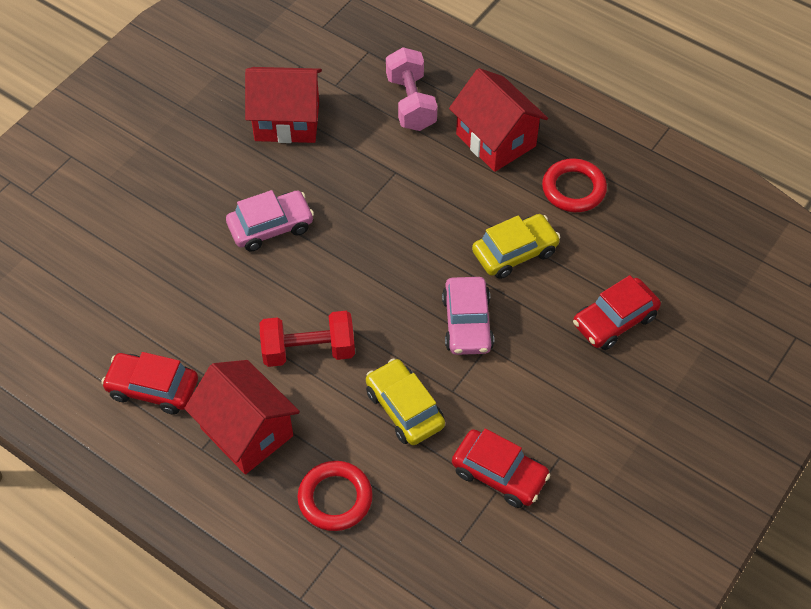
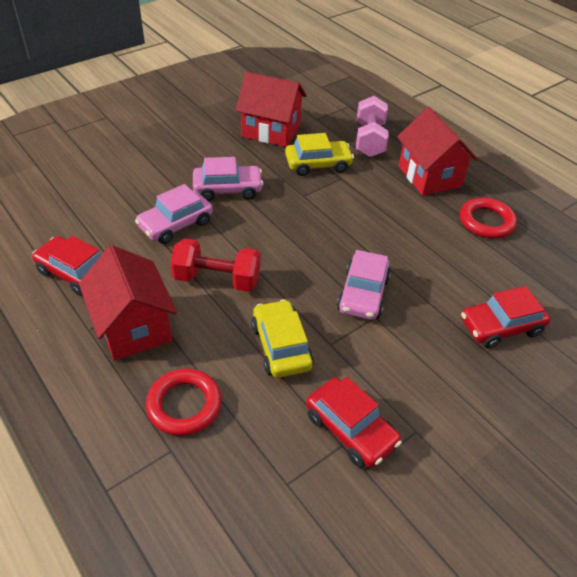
camera: 15 degrees right, 10 degrees down
yellow car [472,214,560,279] -> yellow car moved to [285,133,354,176]
none -> pink car [135,184,213,244]

